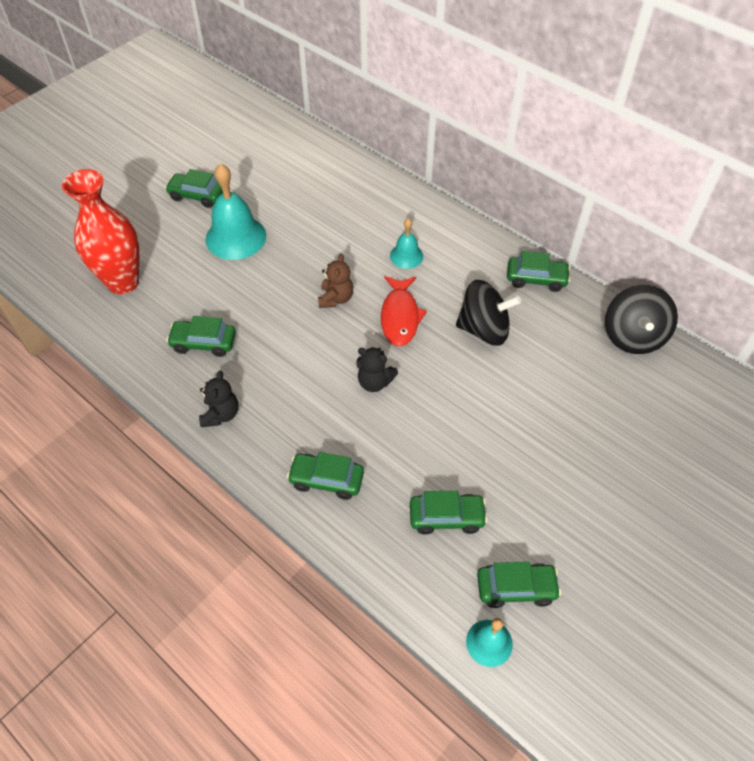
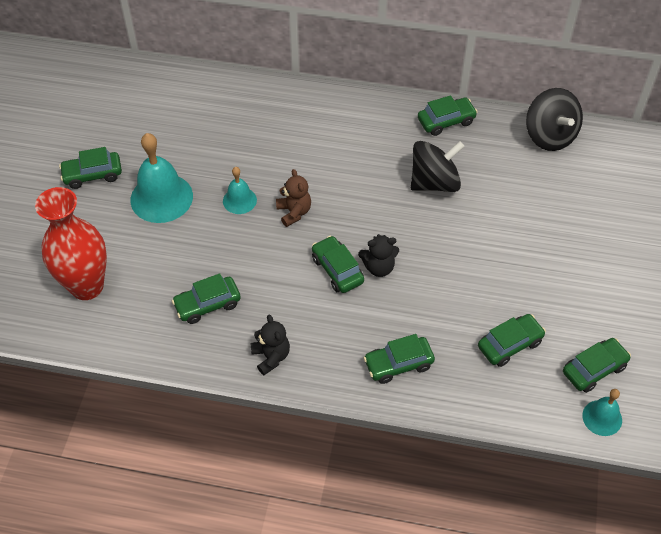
camera: 30 degrees left, 0 degrees up
red fish [381,276,427,346] -> none
turquoise bell [390,218,423,269] -> turquoise bell moved to [223,167,257,214]
none -> green car [312,236,364,293]

